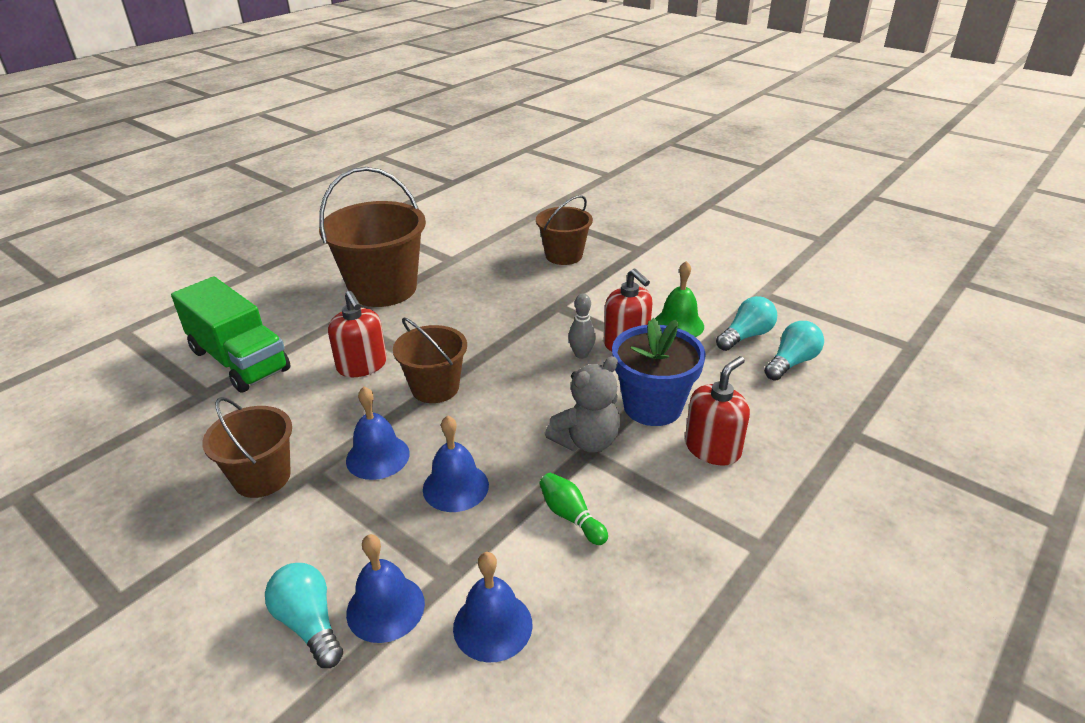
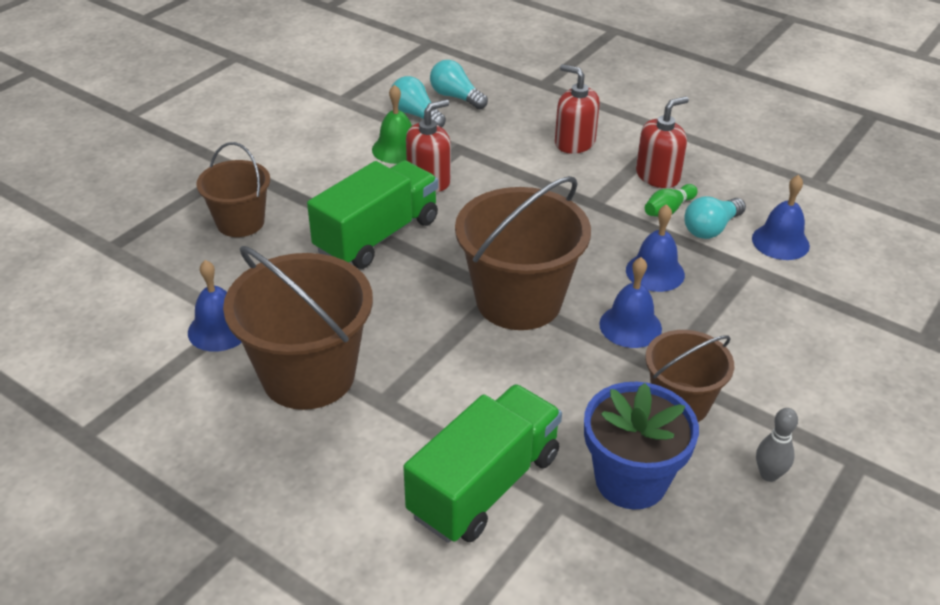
camera: 95 degrees left, 5 degrees up
turquoise light bulb [265,563,343,668] -> turquoise light bulb moved to [684,196,746,239]
red soap dispenser [328,291,387,377] -> red soap dispenser moved to [636,96,689,188]
blue bell [346,534,425,643] -> blue bell moved to [188,260,242,352]
brown bucket [393,317,467,403] -> brown bucket [455,176,591,330], size x1.68
grey teddy bear [545,356,620,453] -> none
grey bowling pin [568,294,596,359] -> grey bowling pin moved to [756,408,798,482]
blue flower pot [612,318,706,426] -> blue flower pot moved to [584,382,699,509]
none -> green truck [307,161,438,269]

